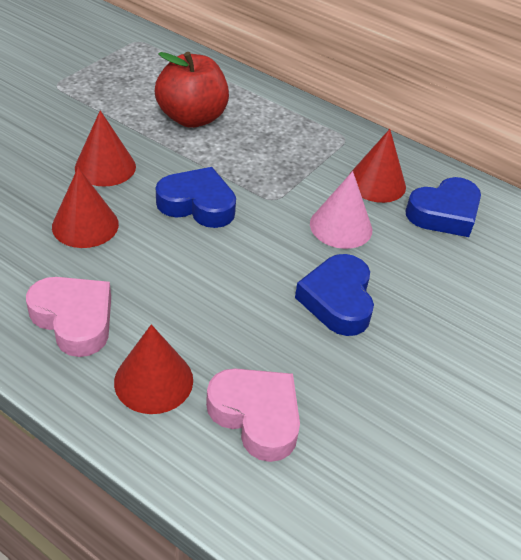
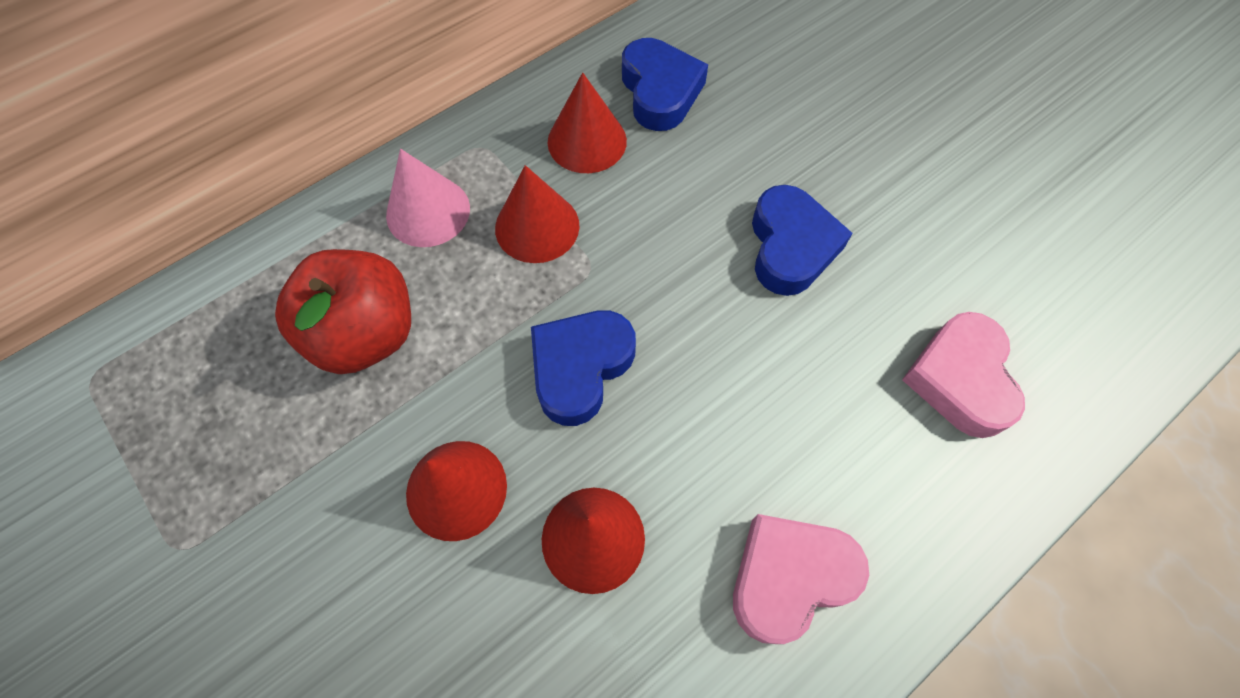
camera: 70 degrees left, 20 degrees up
red cone [114,324,193,414] -> red cone moved to [495,165,580,263]
pink heart [206,368,300,462] -> pink heart turned 60 degrees counterclockwise [902,312,1025,438]
blue heart [295,254,374,336] -> blue heart turned 105 degrees counterclockwise [752,185,853,296]
pink cone [310,171,372,249] -> pink cone moved to [386,149,470,247]

